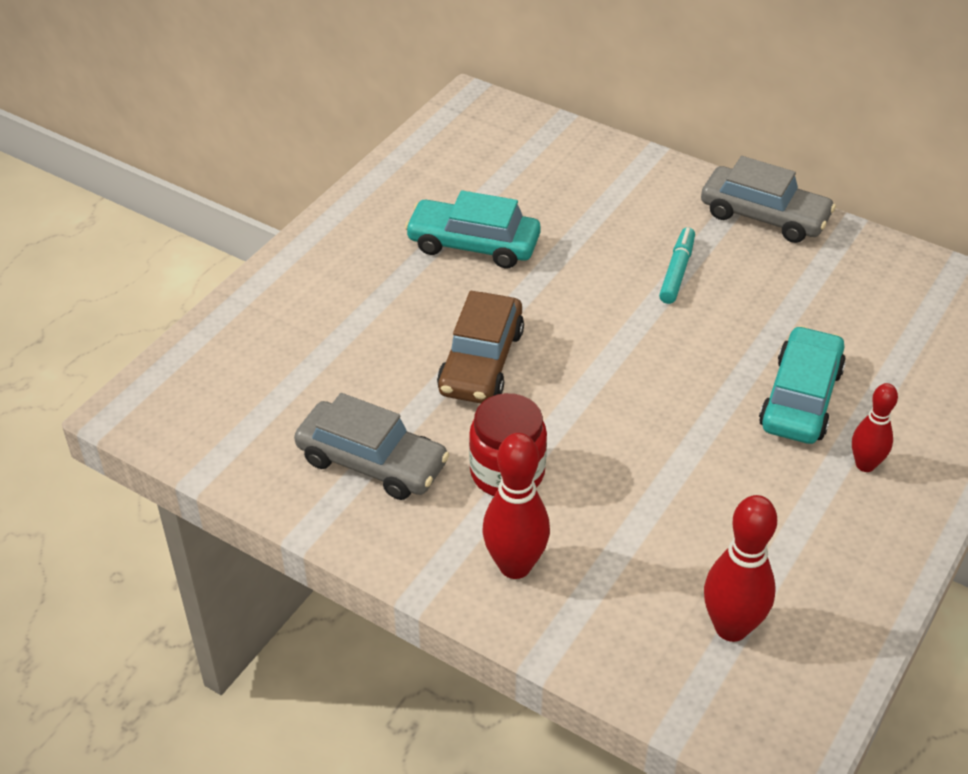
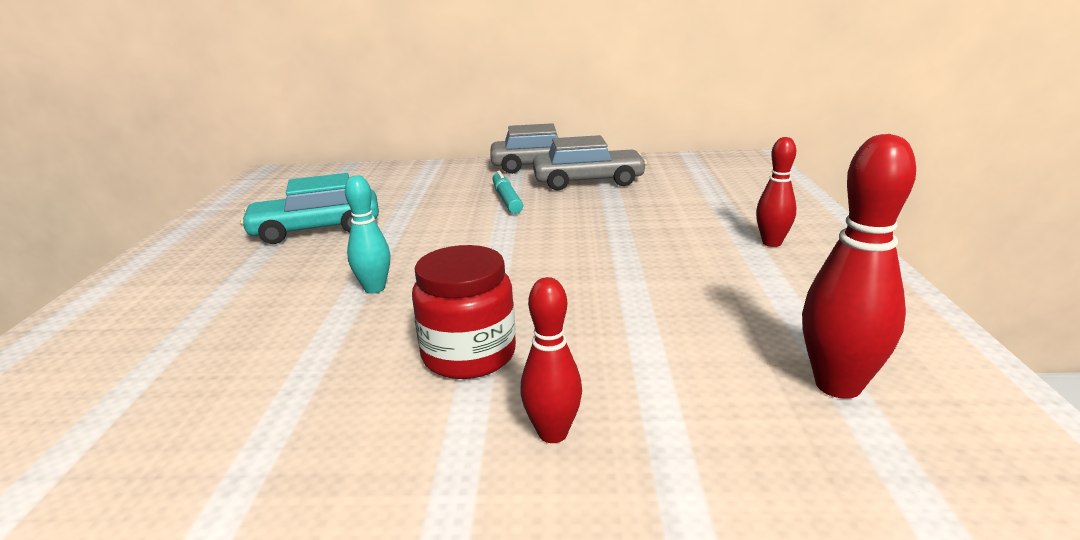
camera: 30 degrees left, 20 degrees down
grey car [294,393,450,500] -> grey car moved to [533,135,647,191]
brown car [437,291,524,403] -> turquoise bowling pin [345,175,390,294]
red bowling pin [482,433,550,579] -> red bowling pin [520,277,582,443], size x0.63
turquoise car [759,326,846,444] -> none

